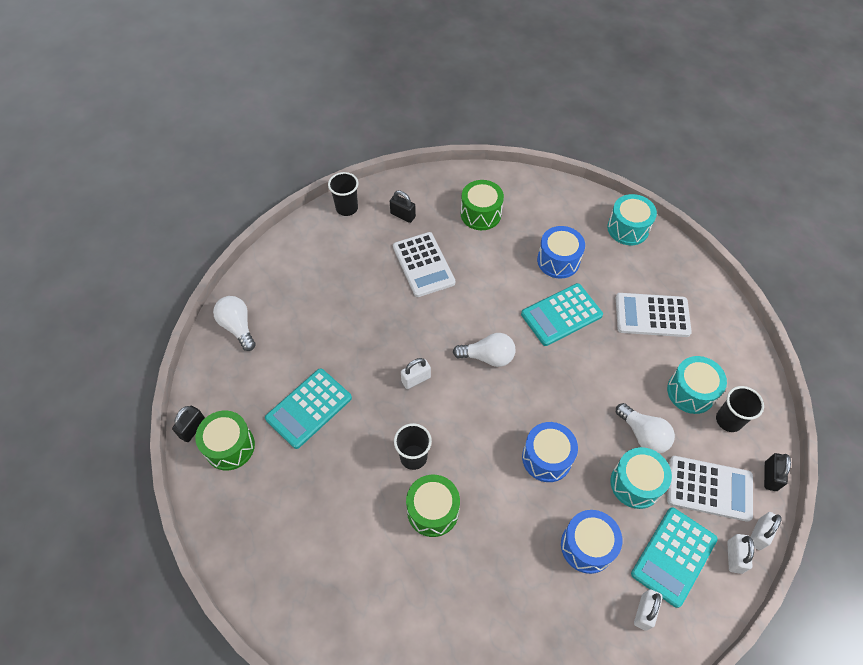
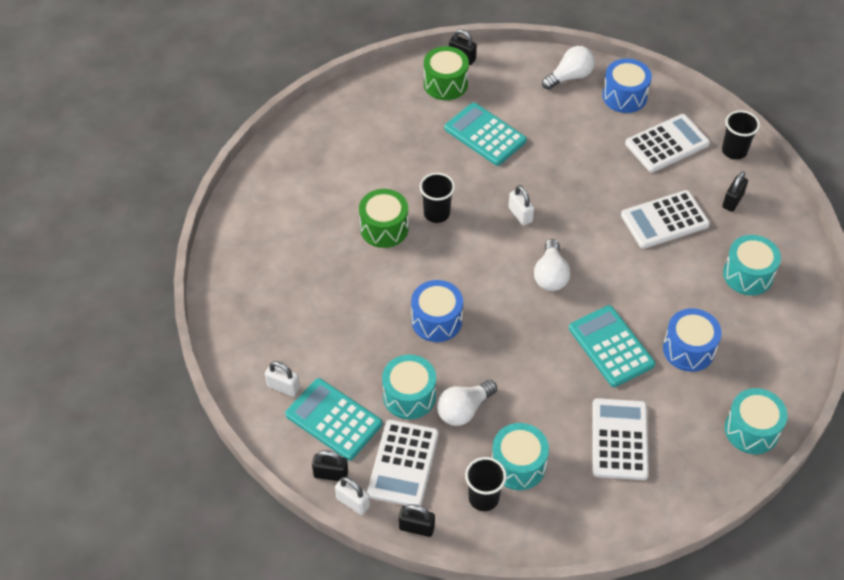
camera: 90 degrees right, 5 degrees down
green drum [461,180,504,230] -> turquoise drum [723,235,781,295]
blue drum [561,510,622,574] -> blue drum moved to [602,58,652,113]
white padlock [727,534,754,574] -> black padlock [312,450,348,481]
none -> white calculator [625,114,710,172]

